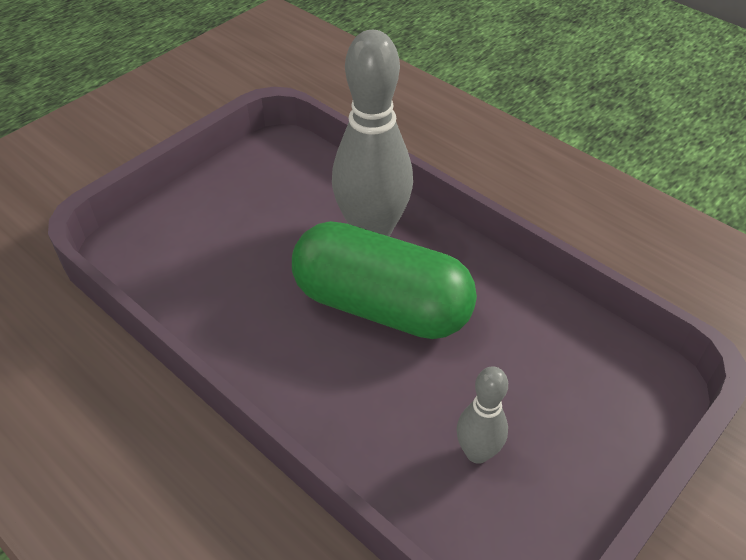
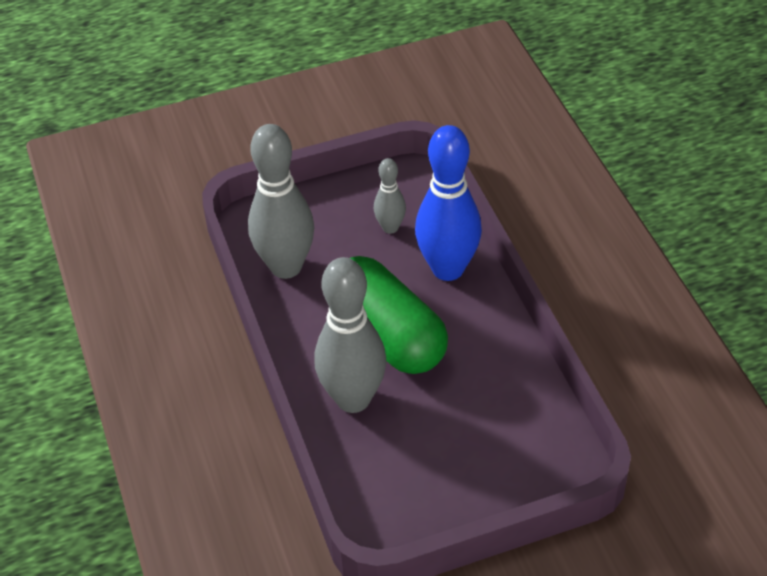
camera: 150 degrees left, 0 degrees up
none -> grey bowling pin [248,124,314,279]
none -> blue bowling pin [415,125,482,281]

